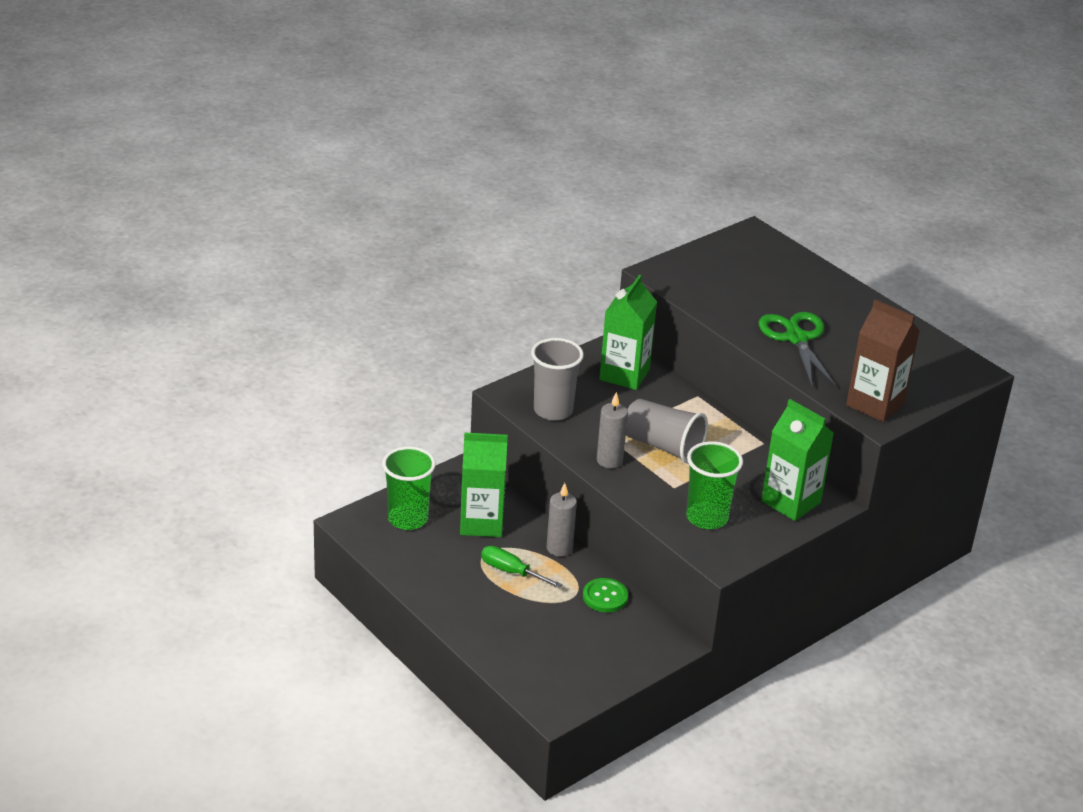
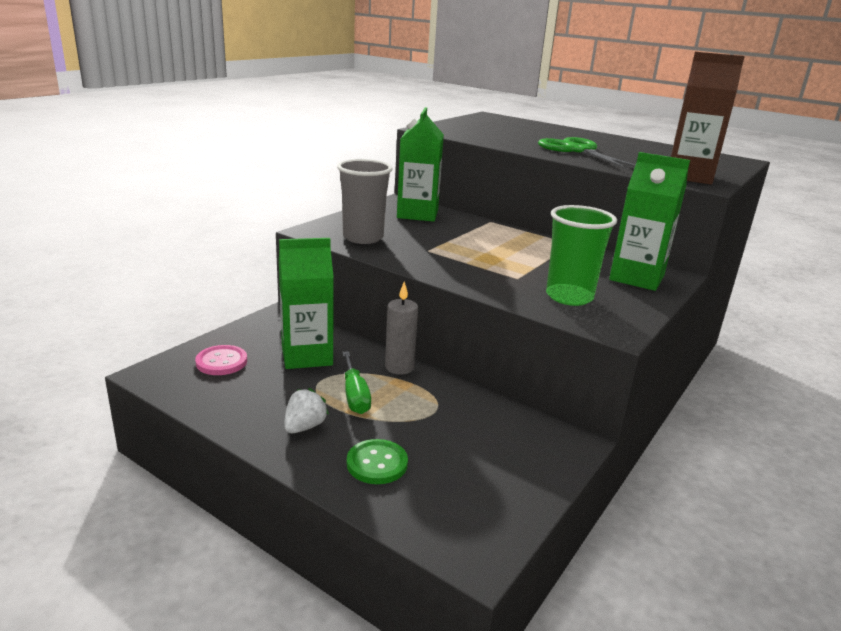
camera: 15 degrees left, 10 degrees down
green cup [382,446,436,530] -> pink button [195,345,247,375]
green screwdriver [481,546,563,588] -> green screwdriver turned 120 degrees counterclockwise [342,351,371,414]
green button [583,578,628,612] -> green button moved to [347,439,408,484]
grey candle [597,392,628,468] -> none
grey cup [626,399,708,464] -> none
none -> white strawberry [284,388,329,433]

